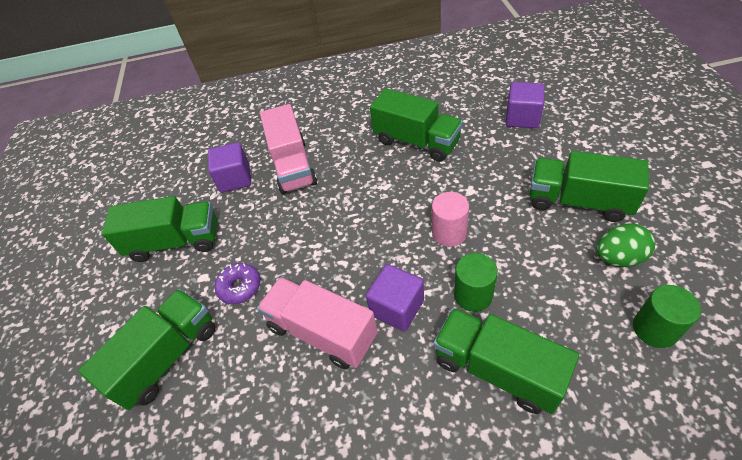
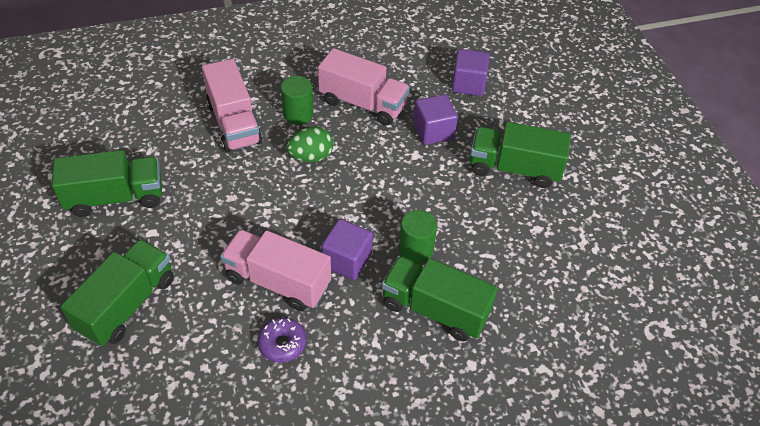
camera: 15 degrees left, 0 degrees up
purple cube [208,142,251,193] -> purple cube moved to [413,94,458,145]
purple donut [215,263,260,304] -> purple donut moved to [258,318,306,363]
green truck [370,88,463,162] -> pink truck [318,48,410,126]
pink cylinder [432,192,469,247] -> none
green egg [597,224,655,267] -> green egg moved to [287,126,334,162]
green cylinder [633,285,701,348] -> green cylinder moved to [281,76,314,125]

